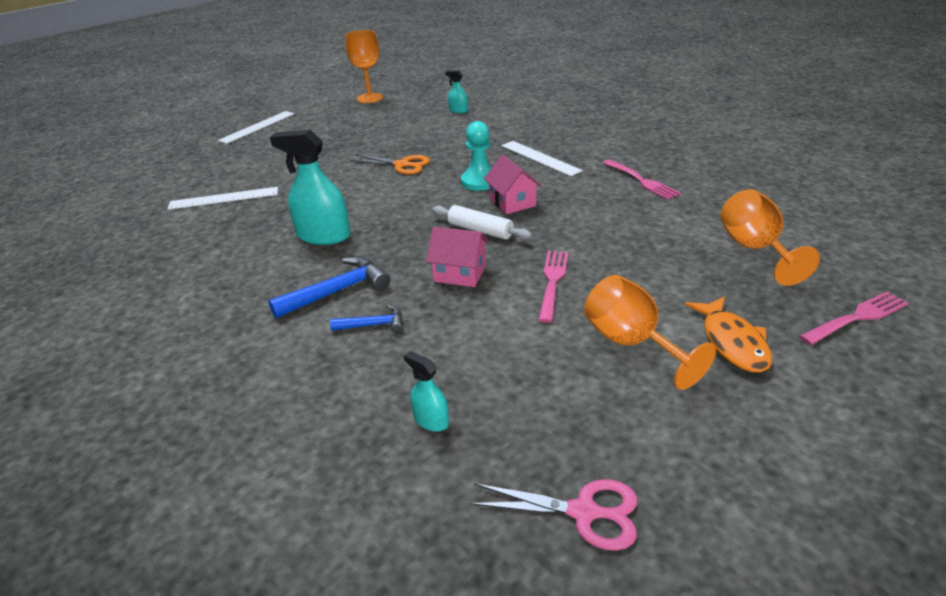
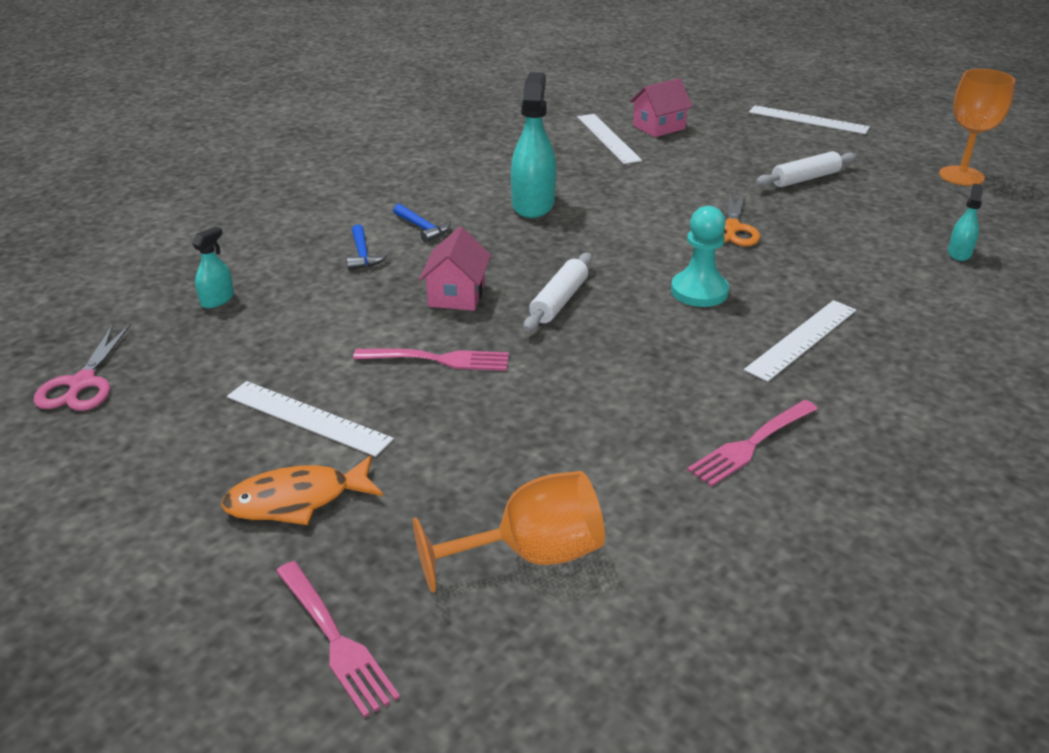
camera: 80 degrees right, 0 degrees up
blue hammer [268,257,390,318] -> blue hammer [393,204,451,243], size x0.58
pink house [484,155,542,214] -> pink house moved to [629,78,693,137]
orange goblet [584,275,716,390] -> white ruler [227,381,394,457]
none -> white rolling pin [756,151,856,187]

